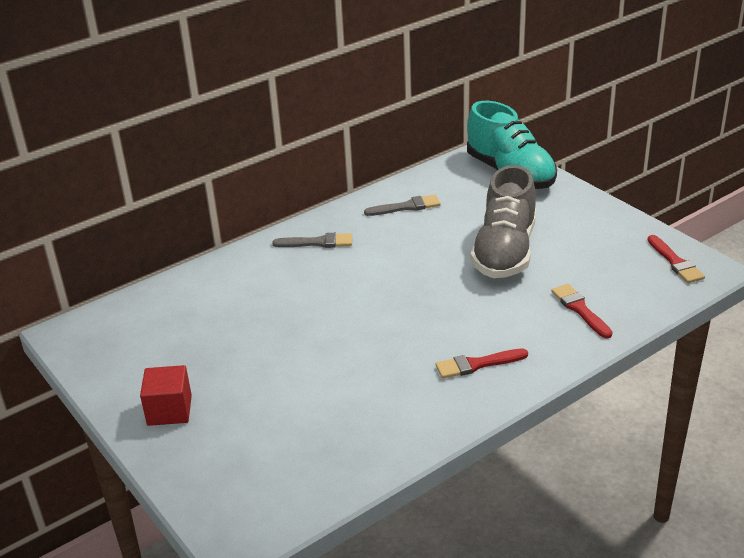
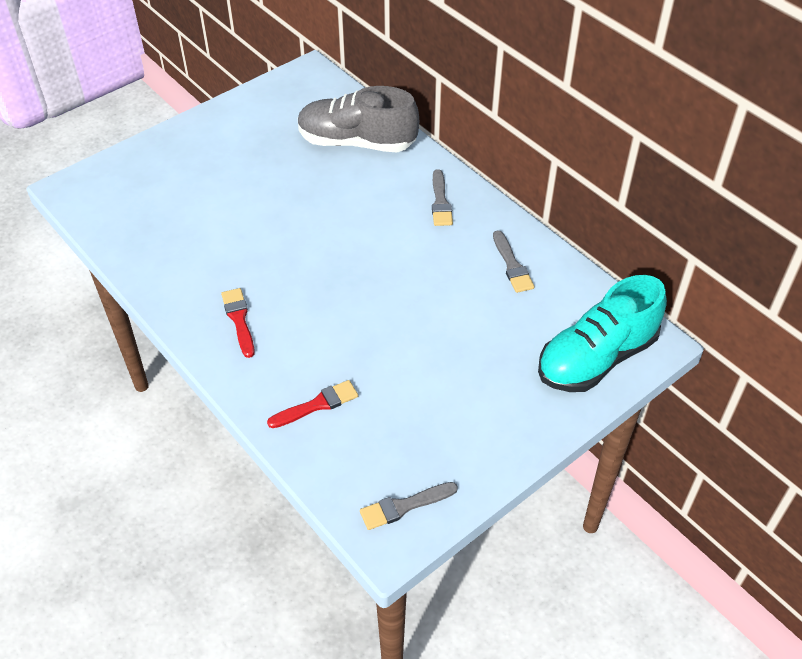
camera: 85 degrees right, 15 degrees up
red cube [140,365,192,426] -> none
grey shoe [471,165,536,278] -> grey shoe moved to [298,86,419,152]
red brush [648,235,705,283] -> grey brush [360,482,458,530]

